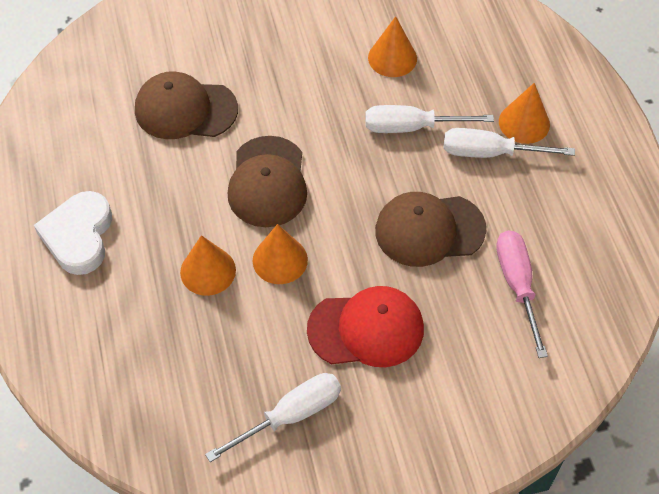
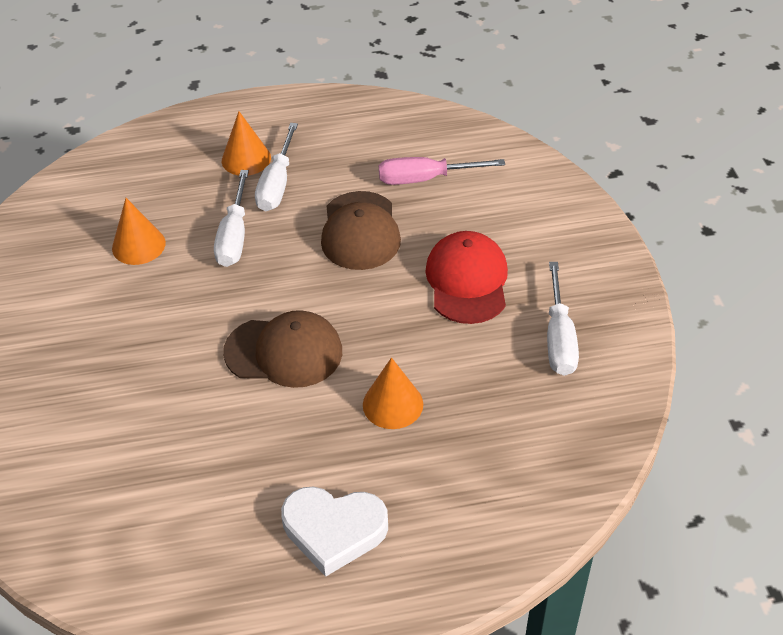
camera: 85 degrees left, 10 degrees down
brown cap [135,71,238,139] -> none
white screwdriver [205,373,341,462] -> white screwdriver turned 150 degrees counterclockwise [547,262,579,376]
orange cone [253,224,308,284] -> none

